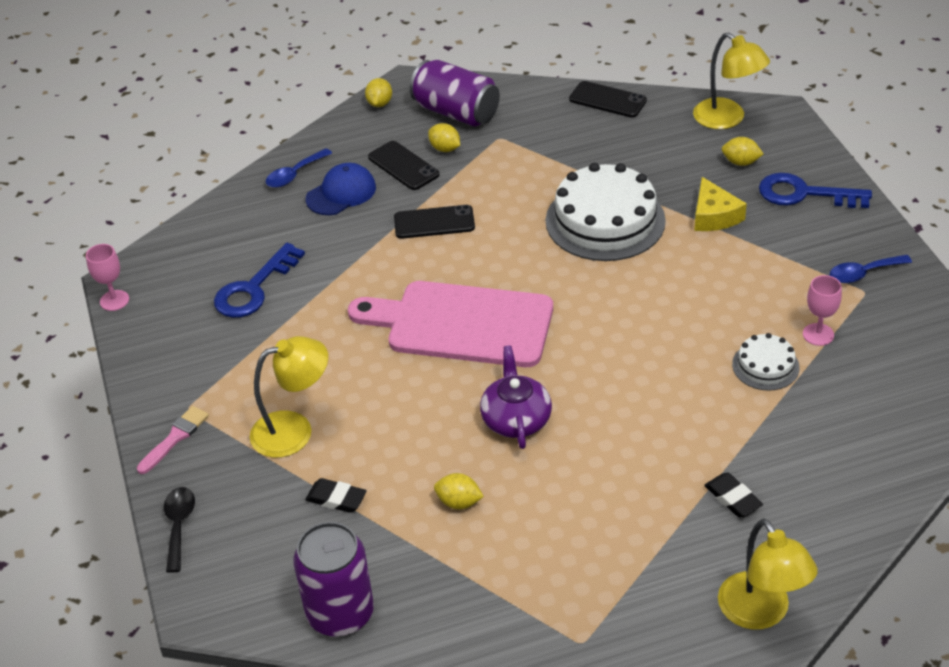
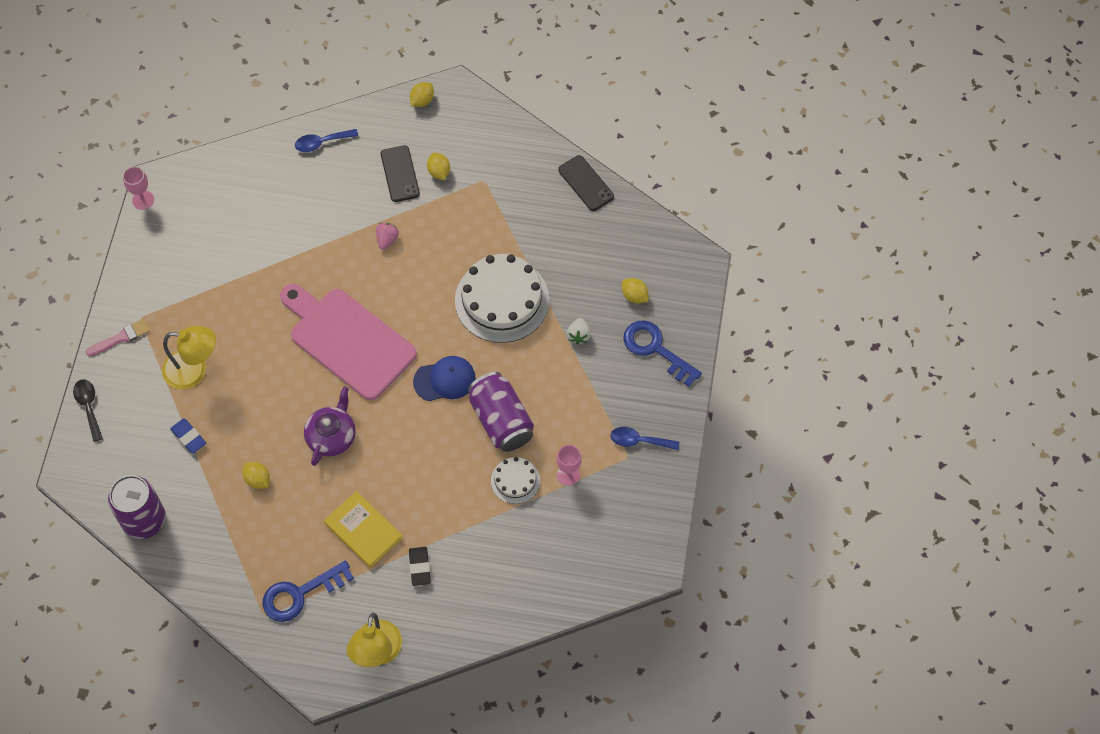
camera: 25 degrees right, 20 degrees up
black spoon [164,487,195,573] -> black spoon turned 45 degrees counterclockwise [73,379,103,442]
blue key [214,243,305,318] -> blue key moved to [263,560,354,622]
black eraser [305,478,367,513] -> blue eraser [170,418,206,454]
blue cap [306,163,376,215] -> blue cap moved to [413,356,476,401]
black phone [394,205,475,239] -> pink strawberry [376,223,399,250]
purple can [410,60,500,126] -> purple can moved to [468,372,534,452]
yellow lamp [693,32,770,129] -> none
yellow cheese [694,177,747,231] -> white strawberry [567,318,591,345]
none -> yellow book [324,491,403,568]

